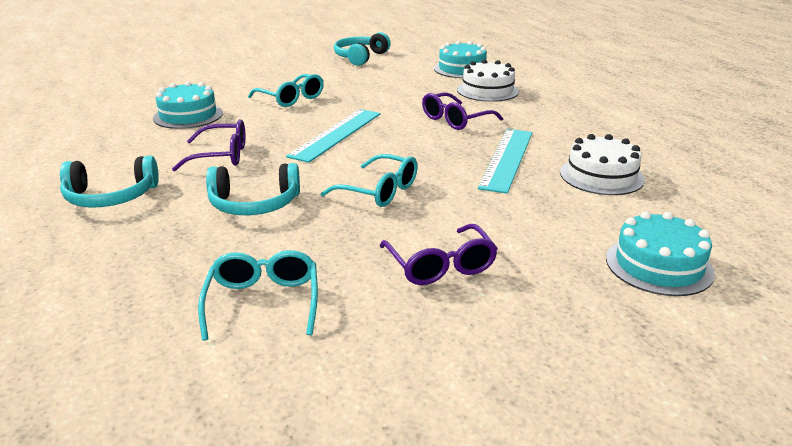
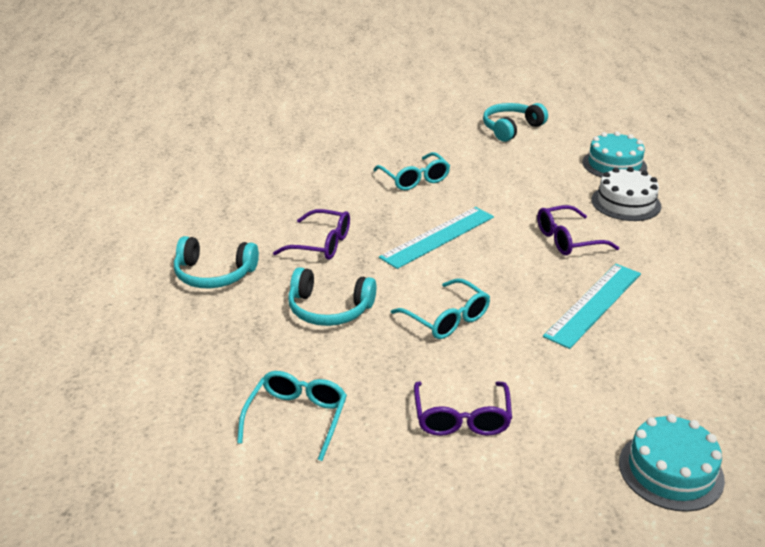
camera: 20 degrees right, 5 degrees up
turquoise cake [153,81,223,129] -> none
white cake [560,134,645,195] -> none

